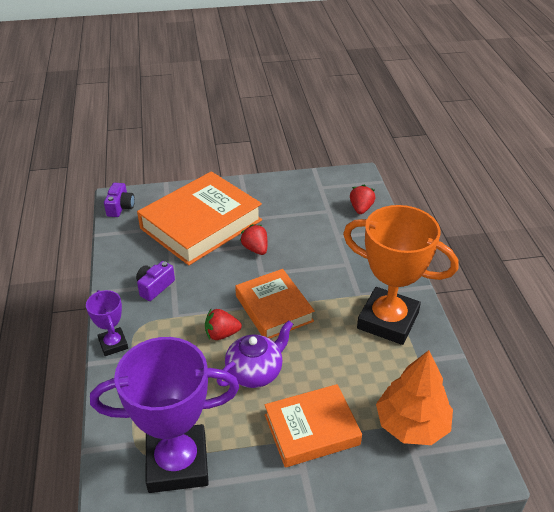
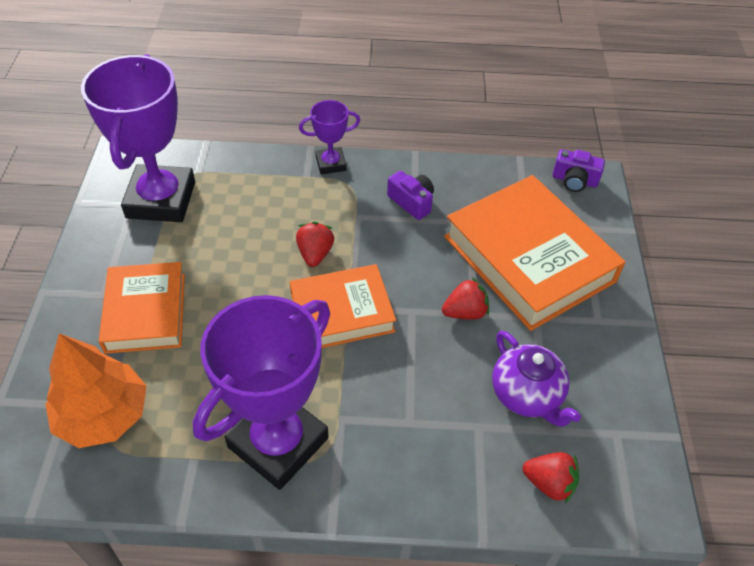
camera: 100 degrees right, 10 degrees up
purple teapot [217,320,293,388] -> purple teapot moved to [492,331,581,427]
orange trophy [343,205,459,345] -> purple trophy [193,295,330,490]

